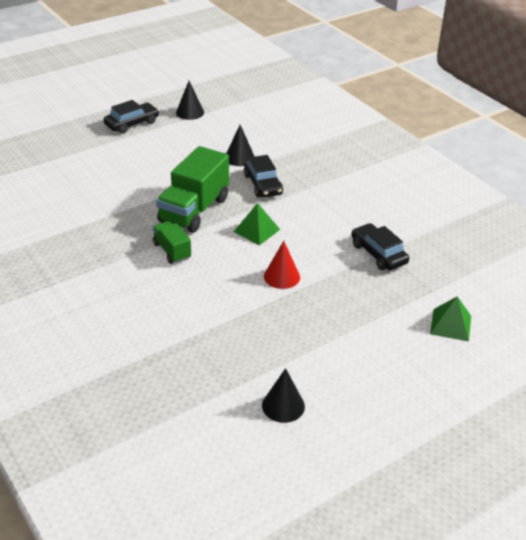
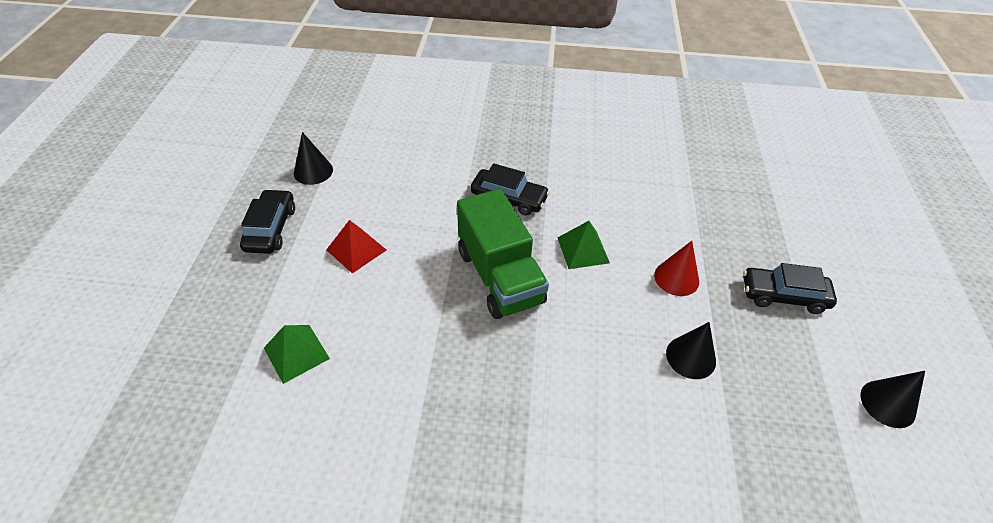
camera: 50 degrees left, 10 degrees up
green truck [153,221,191,264] -> none
black cone [226,125,255,166] -> black cone moved to [666,322,716,379]
black car [351,223,409,270] -> black car moved to [743,263,837,314]
green pyramid [430,296,471,341] -> green pyramid moved to [264,325,330,384]
none -> red pyramid [326,220,386,273]

